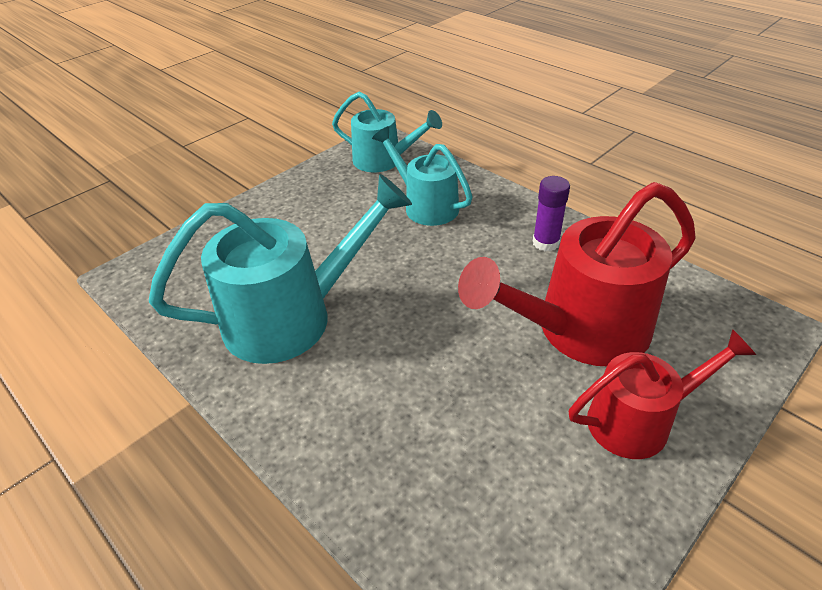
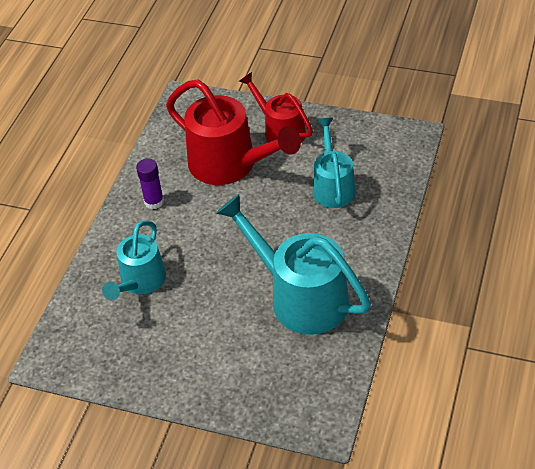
camera: 115 degrees left, 5 degrees up
turquoise watering can [332,92,442,172] -> turquoise watering can moved to [313,118,356,208]

